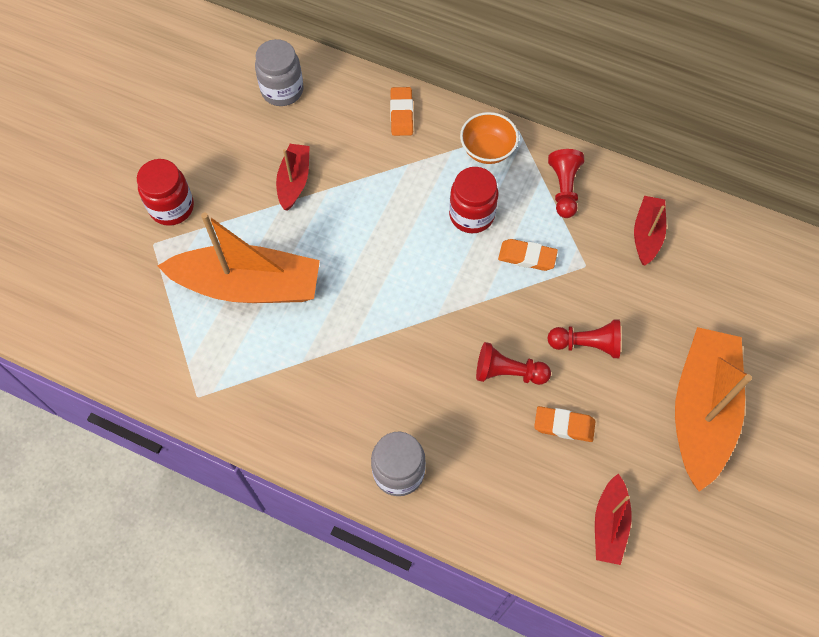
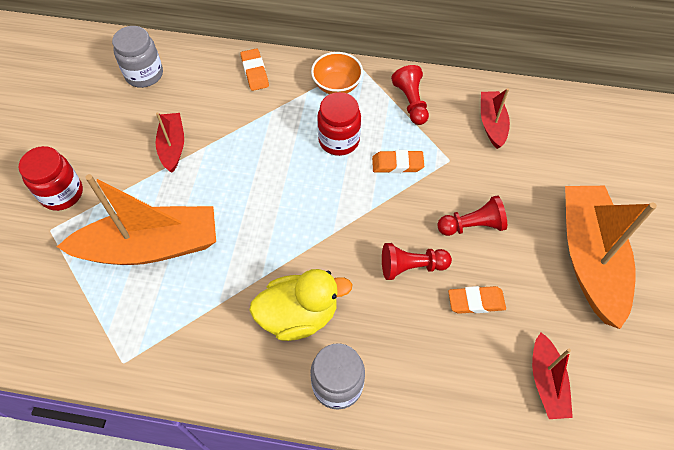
camera: 15 degrees left, 5 degrees down
none -> yellow duck [249,269,352,341]

